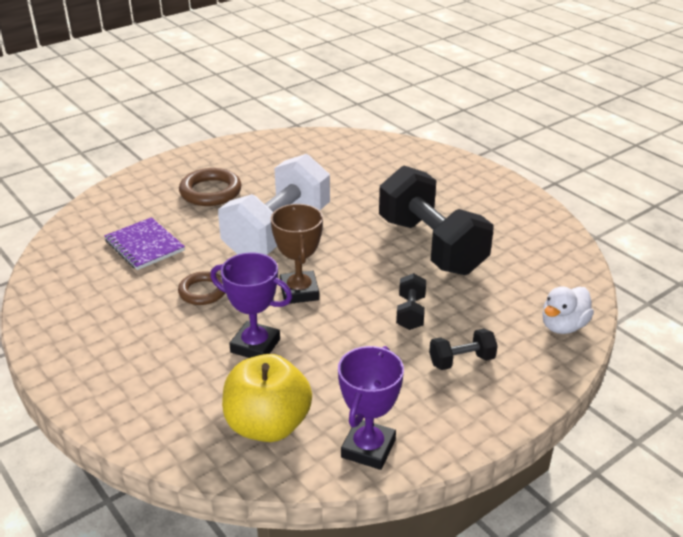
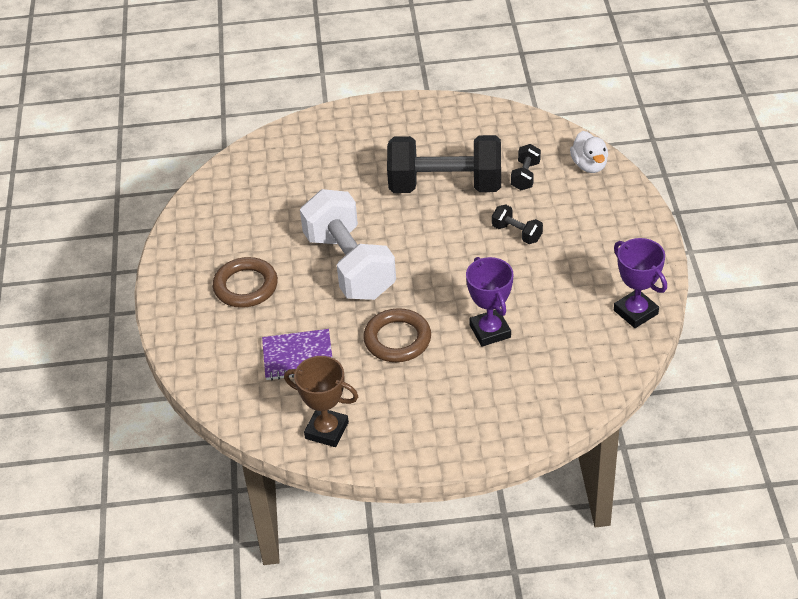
camera: 55 degrees left, 10 degrees up
brown ring [178,271,225,305] -> brown ring [363,308,431,362], size x1.50
purple trophy [210,252,292,358] -> purple trophy turned 75 degrees counterclockwise [466,257,513,347]
yellow apple [222,354,312,442] -> none
brown trophy [271,204,323,304] -> brown trophy moved to [284,356,358,447]
black dumbbell [429,329,498,370] -> black dumbbell moved to [511,144,541,190]

